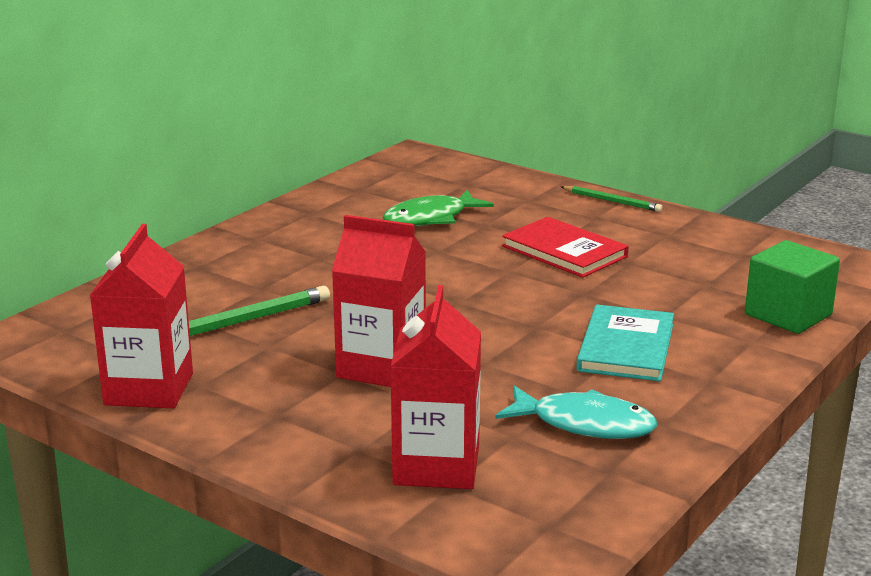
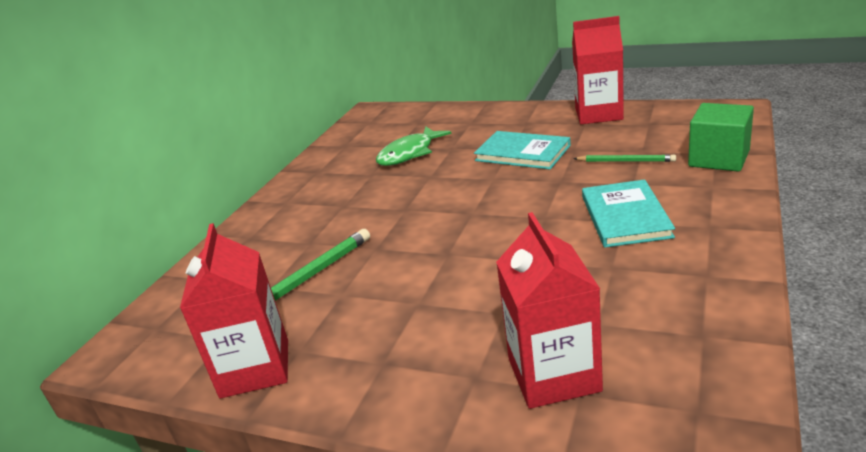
camera: 10 degrees left, 5 degrees up
red carton [332,215,426,387] -> red carton moved to [572,16,624,124]
turquoise fish [495,386,657,439] -> none
red book [502,217,629,278] -> turquoise book [474,131,571,170]
green pencil [561,186,662,212] -> green pencil moved to [573,154,676,162]

